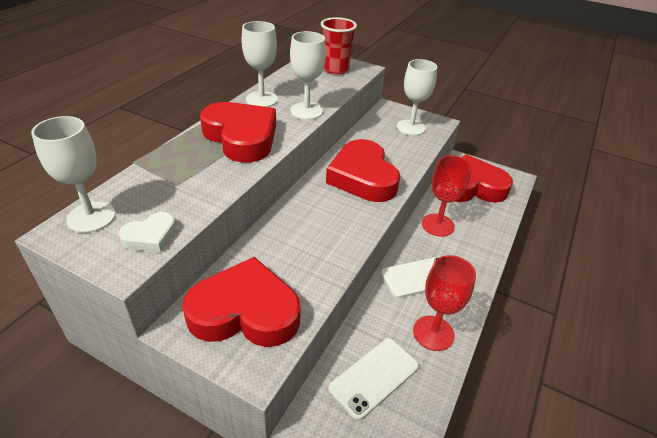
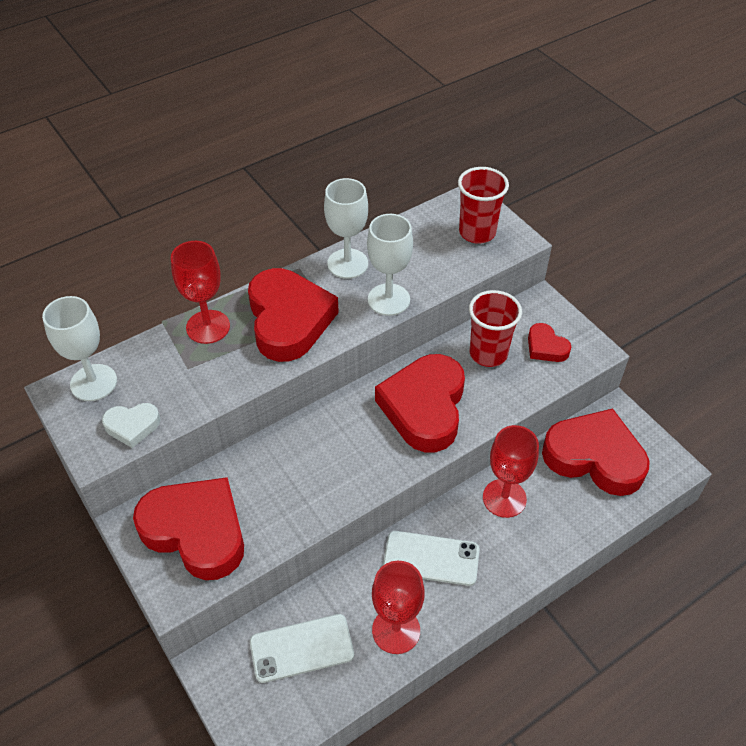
camera: 30 degrees right, 10 degrees up
white goblet [397,59,437,136] -> red heart [528,323,571,362]
none -> red goblet [171,241,230,344]
none -> red cup [469,290,522,367]

